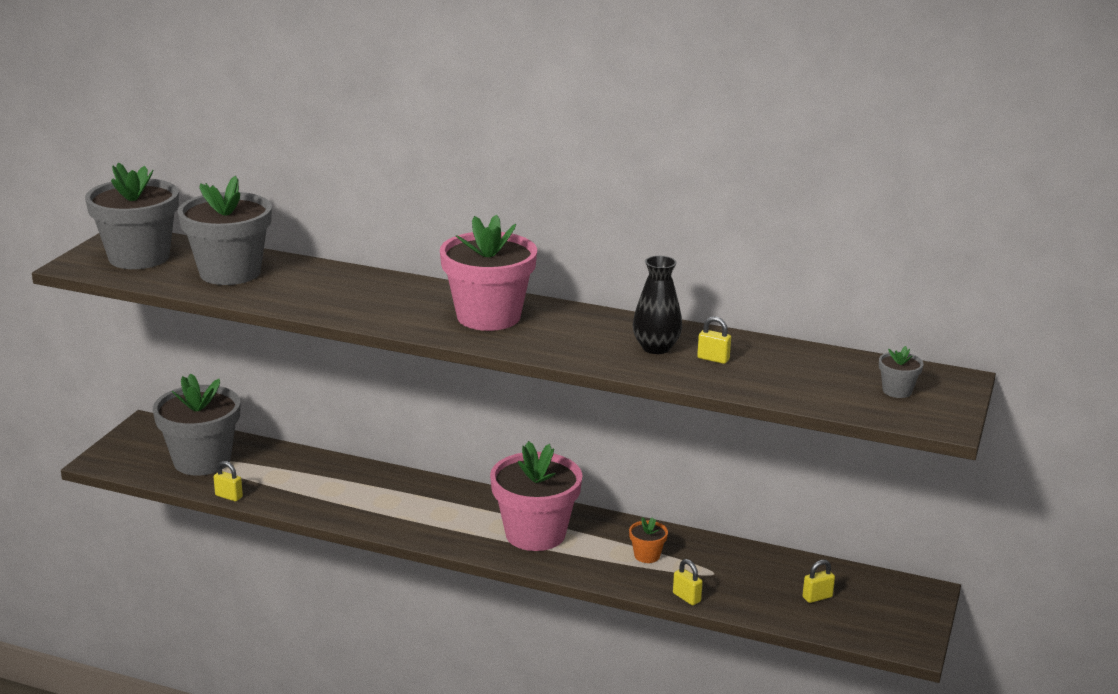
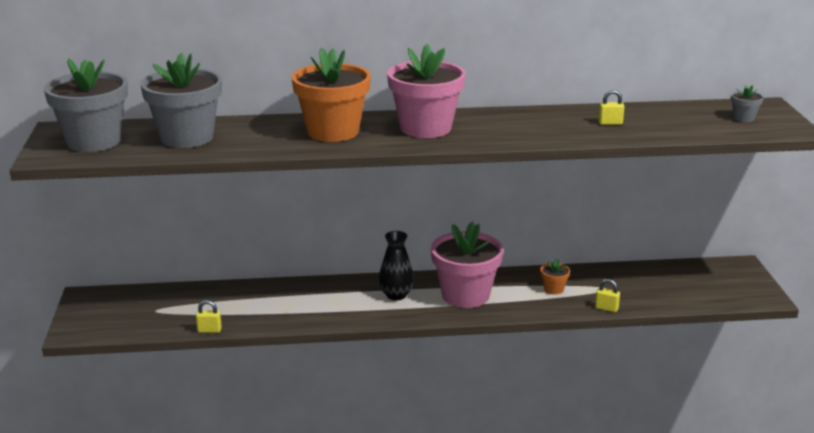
camera: 25 degrees left, 0 degrees up
grey flower pot [153,373,240,476] -> none
black vase [633,256,682,354] -> black vase moved to [379,231,414,301]
yellow padlock [802,560,835,603] -> none
none -> orange flower pot [291,48,371,142]

